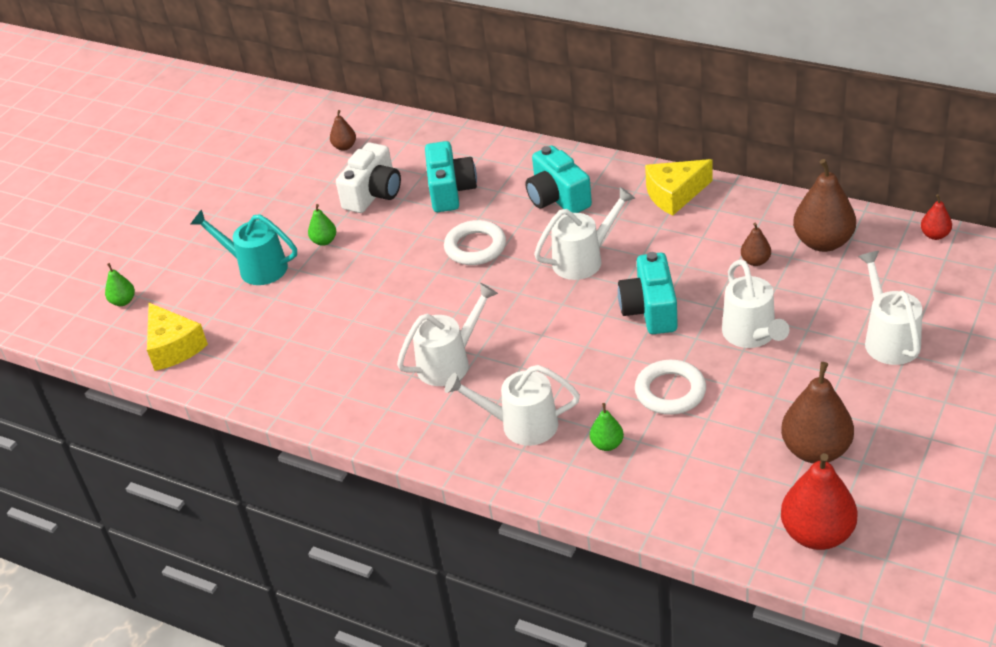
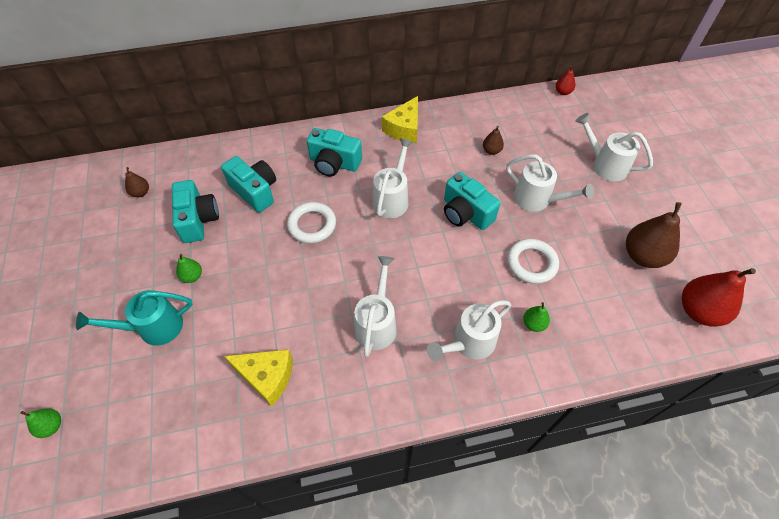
camera: 45 degrees left, 15 degrees up
yellow cheese [147,303,208,371] -> yellow cheese moved to [224,349,293,407]
white camera [336,143,401,213] -> turquoise camera [172,180,219,243]
brown pear [793,159,856,252] -> none

